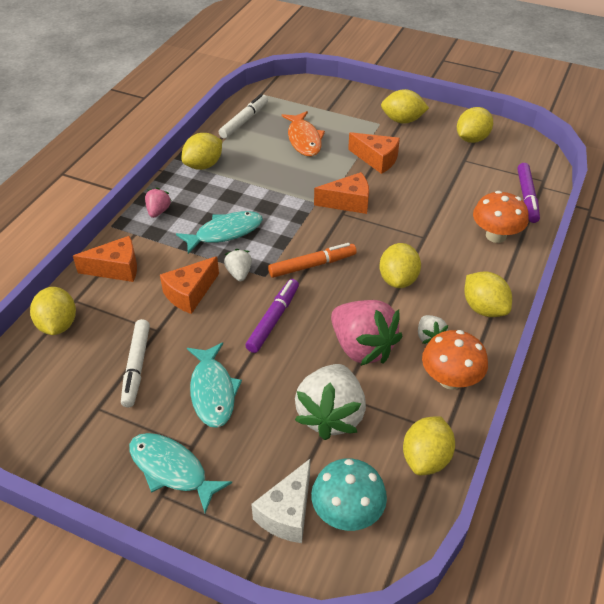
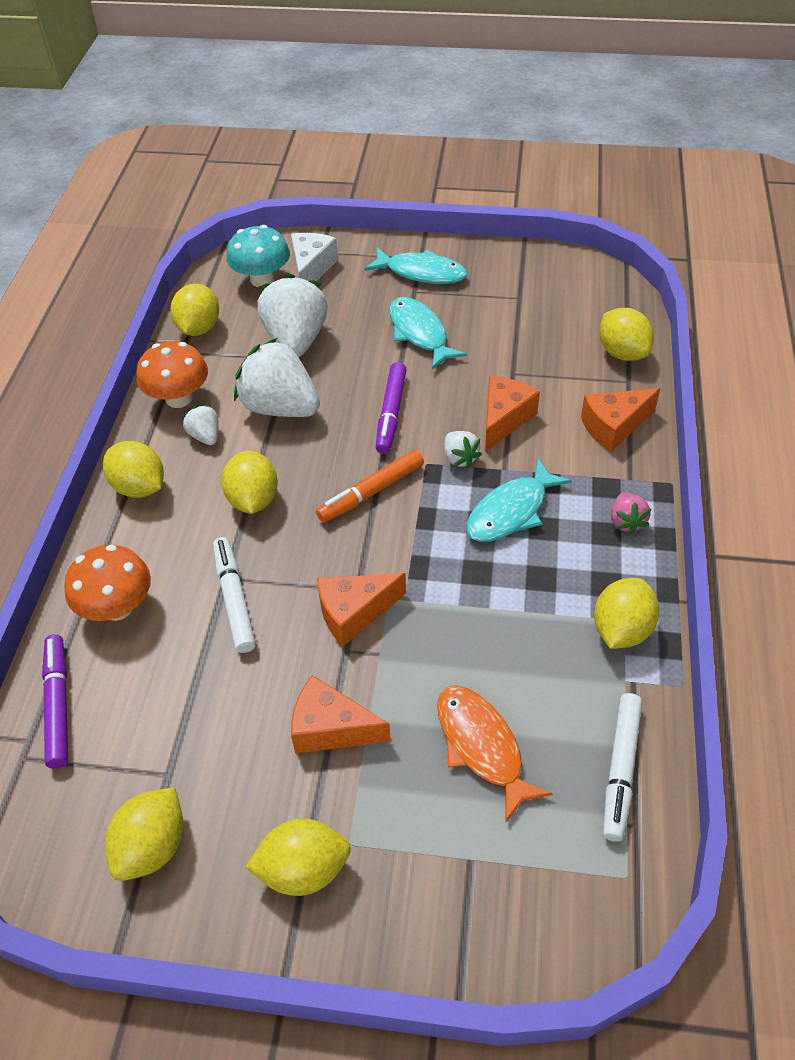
camera: 165 degrees right, 5 degrees up
white marker [121,319,150,408] -> white marker moved to [213,537,256,653]
pink strawberry [331,300,402,366] -> white strawberry [234,338,320,417]

